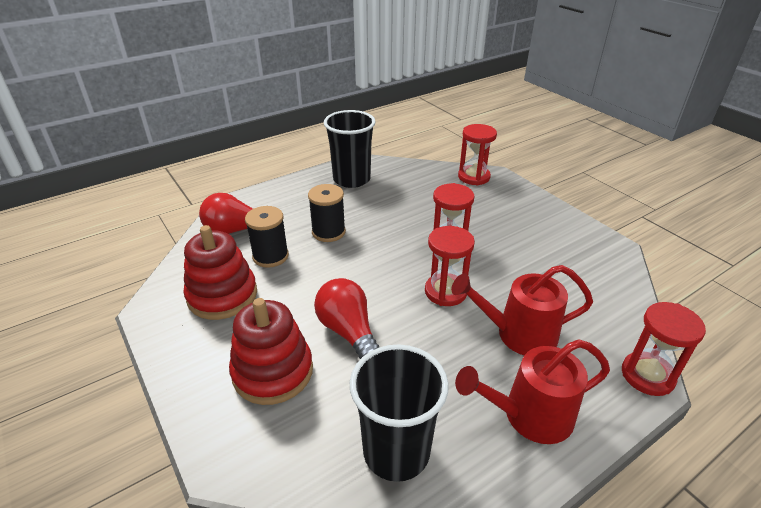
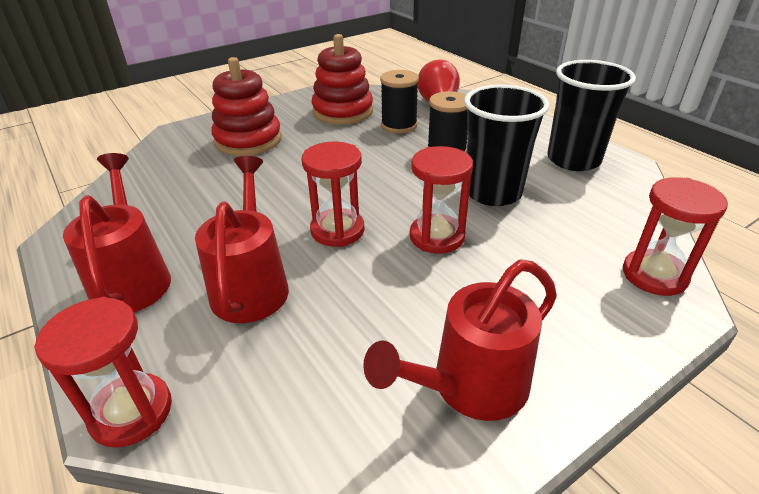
camera: 90 degrees right, 0 degrees up
red light bulb [314,278,379,359] -> none
black cup [350,345,449,482] -> black cup moved to [464,84,550,206]
none -> red watering can [363,260,557,421]

